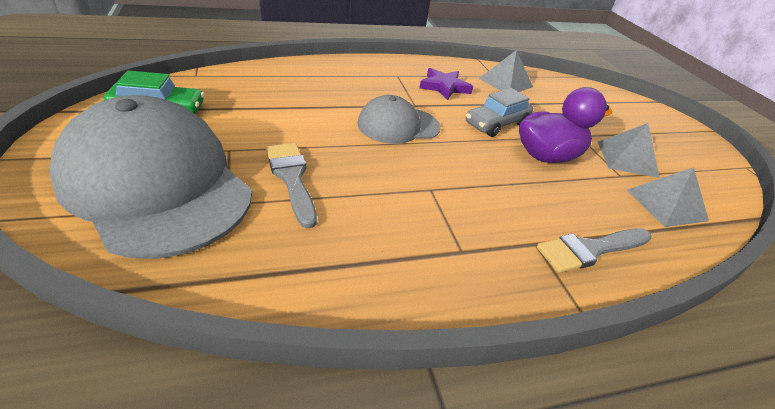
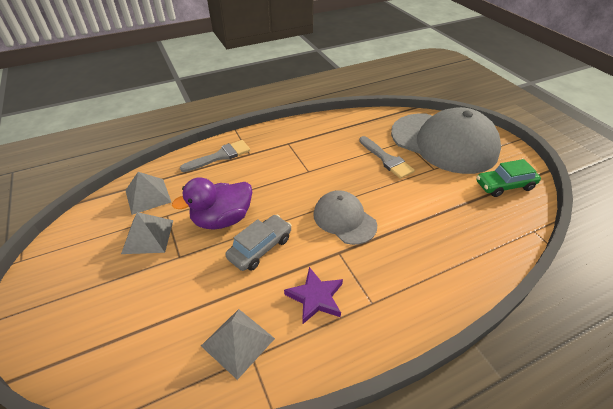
camera: 175 degrees right, 5 degrees up
grey cap [357,95,441,144] -> grey cap turned 105 degrees counterclockwise [313,190,377,245]

